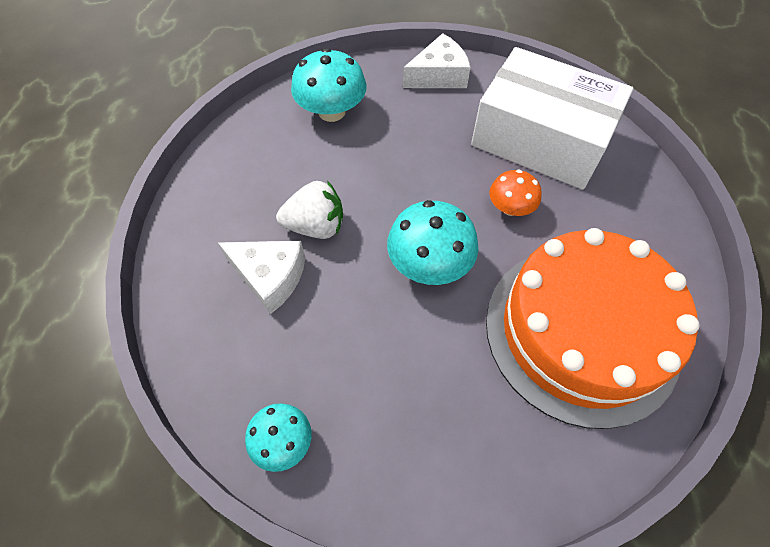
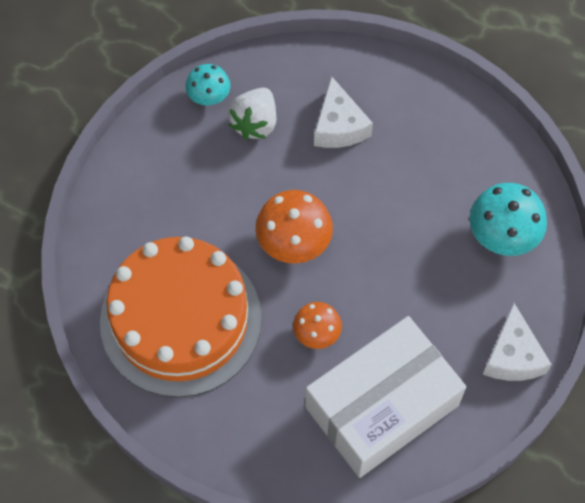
camera: 115 degrees right, 5 degrees up
white cheese [218,241,305,314] -> white cheese turned 60 degrees counterclockwise [314,76,373,148]
white strawberry [276,181,343,239] -> white strawberry moved to [228,88,276,140]
turquoise mushroom [387,200,478,285] -> orange mushroom [256,190,333,263]

